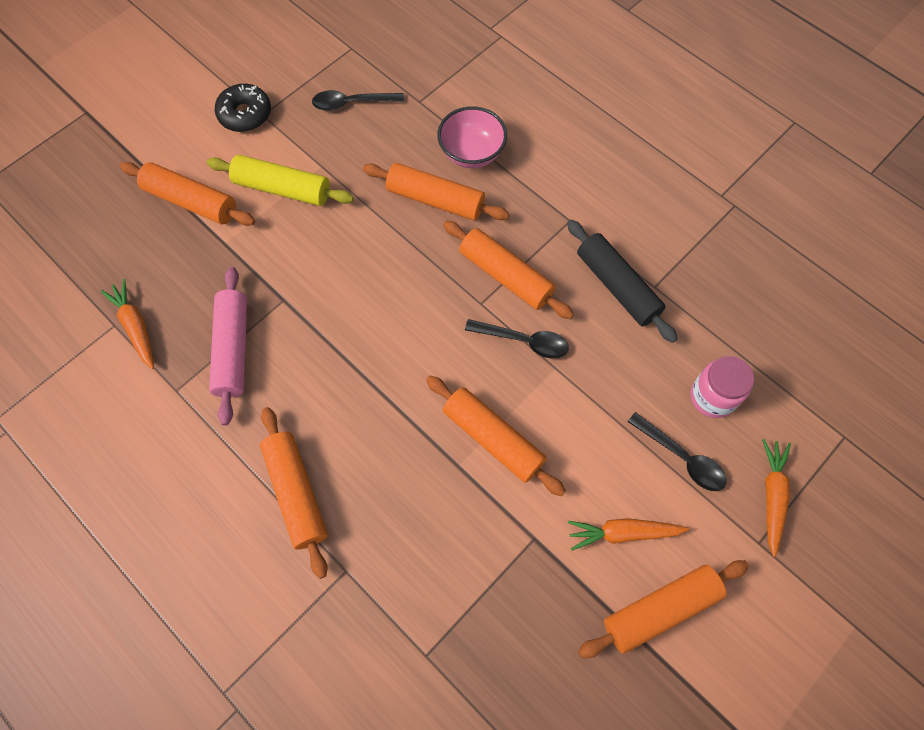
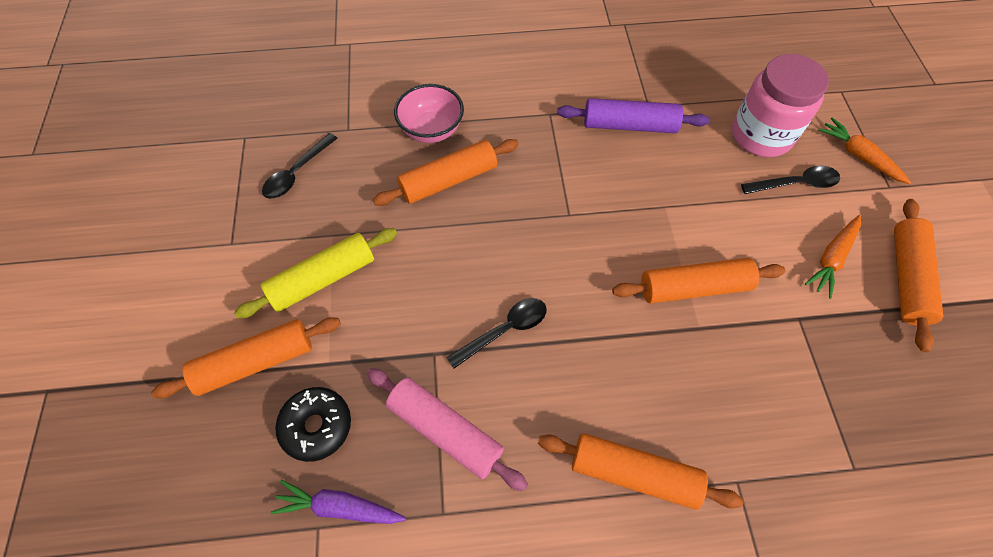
camera: 50 degrees left, 5 degrees down
orange carrot [101,279,154,369] -> purple carrot [271,480,406,524]
black donut [215,84,271,132] -> black donut moved to [276,387,351,462]
orange rolling pin [443,221,574,319] -> none
black spoon [465,319,569,359] -> black spoon moved to [446,298,546,369]
black rolling pin [567,220,678,343] -> purple rolling pin [557,98,710,133]
pink jar [690,356,754,418] -> pink jar [732,54,829,157], size x1.54

